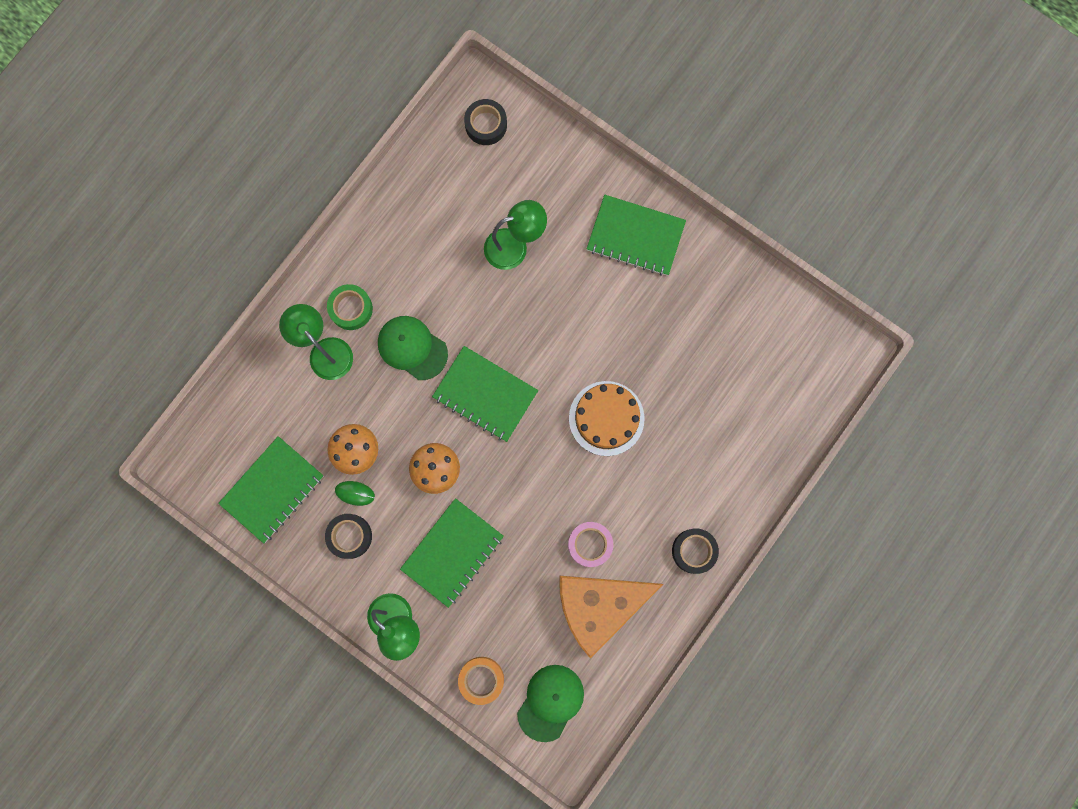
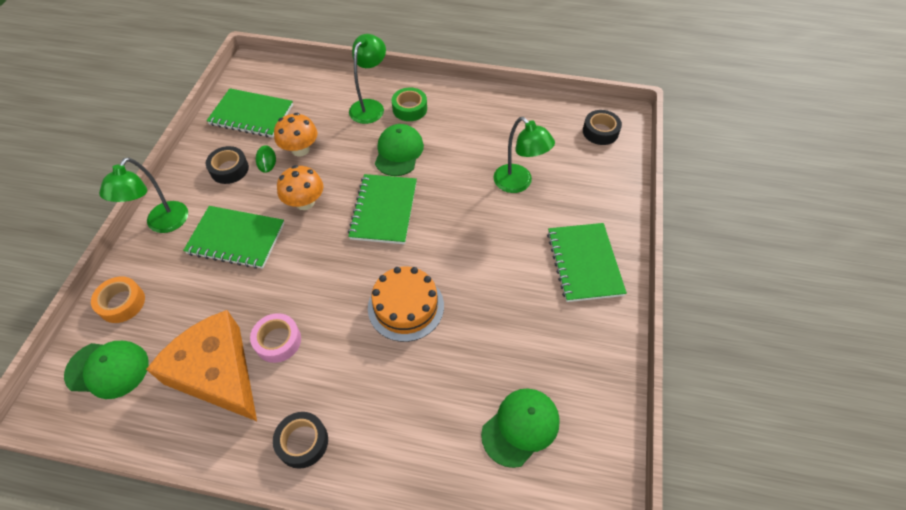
camera: 65 degrees right, 25 degrees down
none -> green cap [481,388,560,468]

